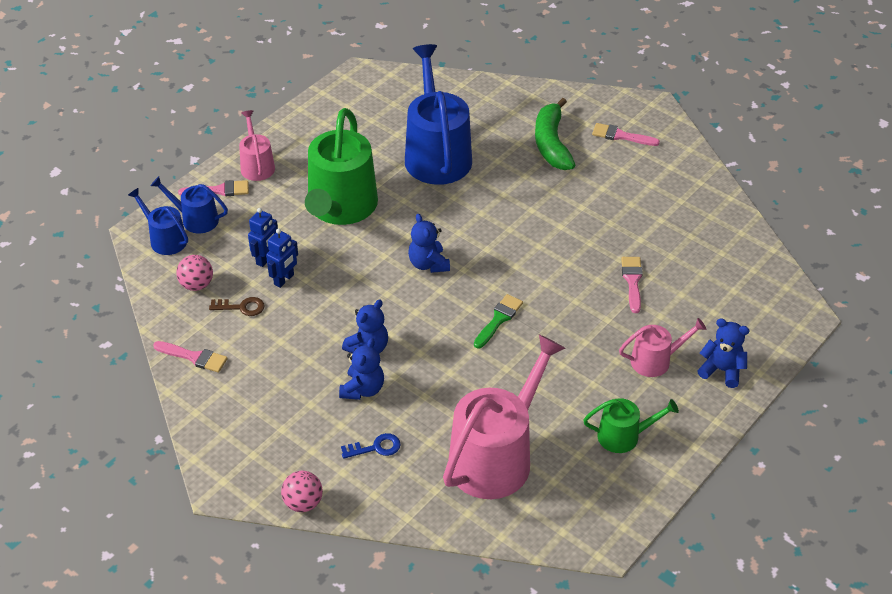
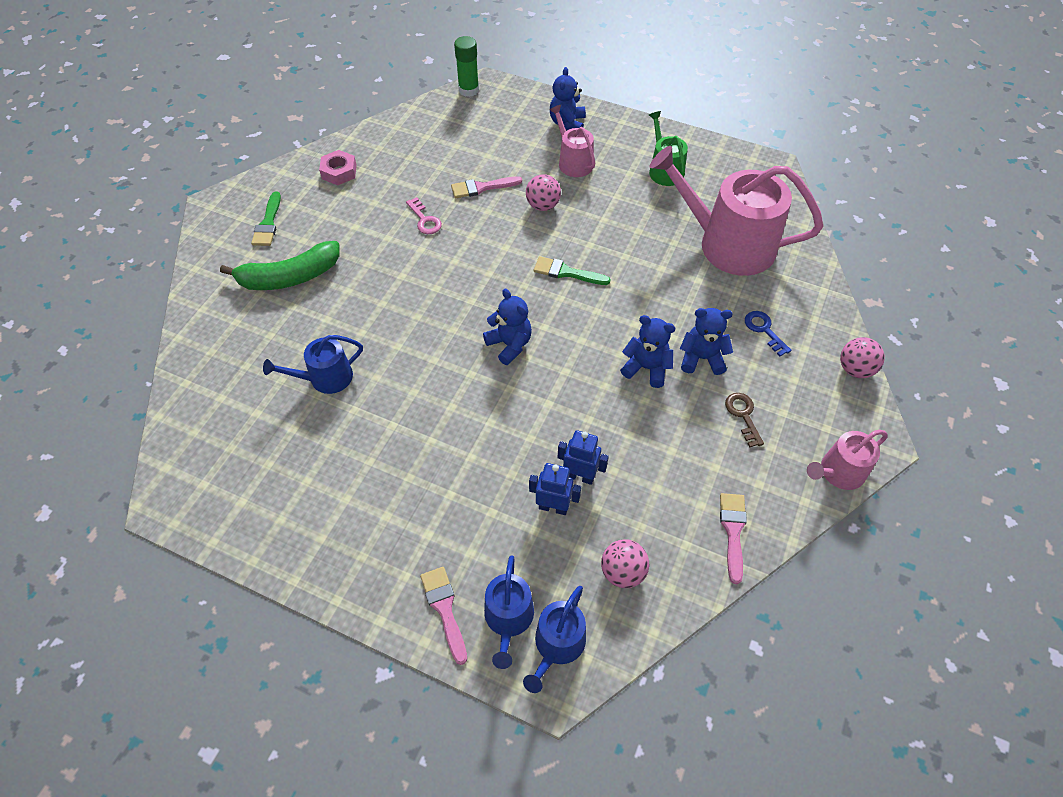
camera: 105 degrees left, 10 degrees up
brown key [209,297,264,316] -> brown key moved to [725,393,764,447]
pink watering can [239,110,275,181] -> pink watering can moved to [807,430,888,490]
green watering can [305,108,378,225] -> none
blue watering can [405,44,472,185] -> blue watering can [263,335,363,394], size x0.50
blue teddy bear [408,214,450,273] -> blue teddy bear turned 90 degrees counterclockwise [483,289,532,365]
pink brush [592,123,660,146] -> green brush [251,192,281,246]
none -> pink nut [319,150,357,185]
none -> pink key [406,197,442,234]
none -> green glue stick [454,36,479,97]
none -> pink ball [526,174,561,211]

